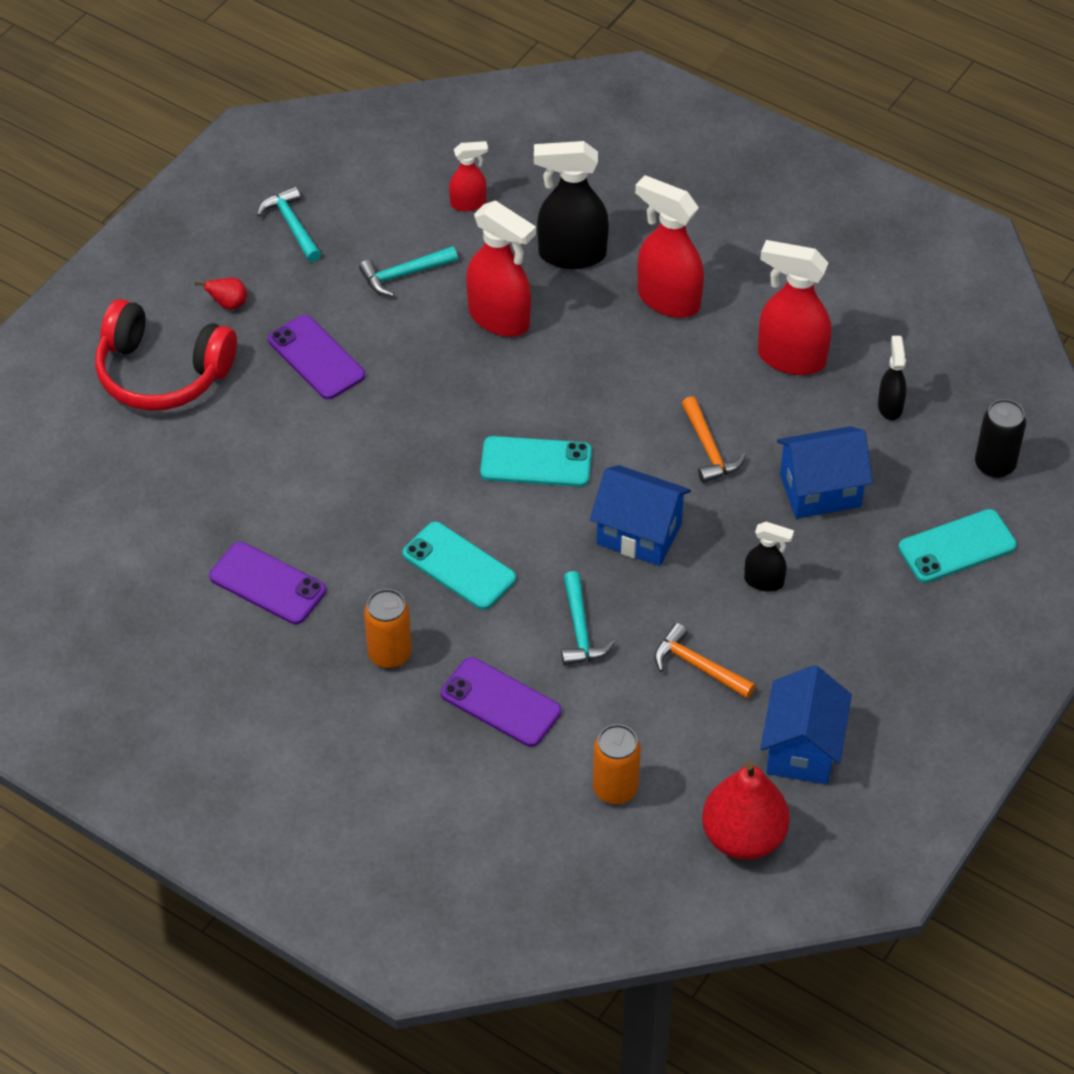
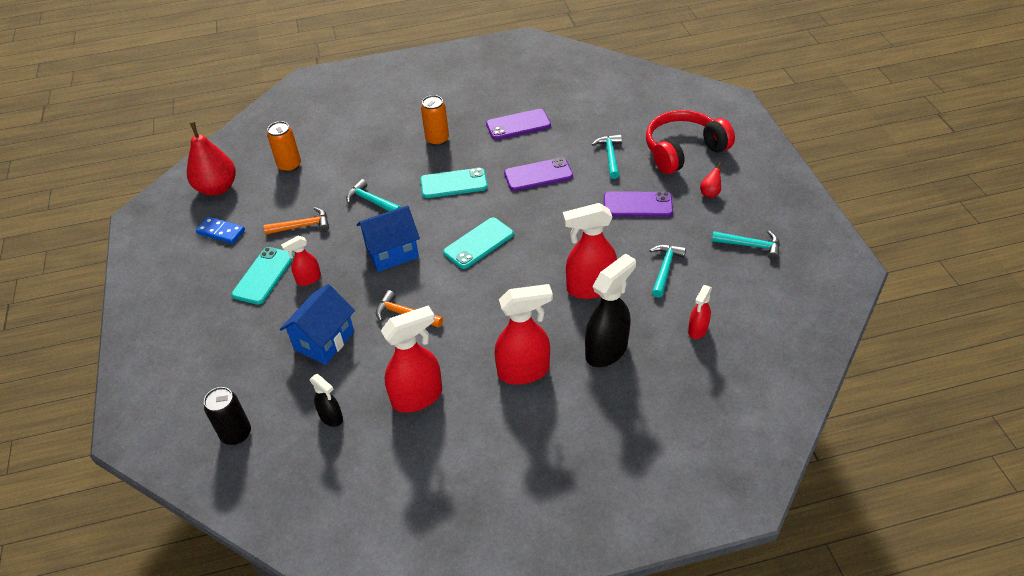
camera: 135 degrees right, 5 degrees down
purple phone [441,657,561,747] -> purple phone moved to [504,157,573,191]
black spray bottle [744,522,794,592] -> red spray bottle [281,236,321,286]
blue house [760,665,852,785] -> blue domino [196,217,245,244]
turquoise phone [898,509,1017,583] -> turquoise phone moved to [232,247,294,305]
none -> turquoise hammer [592,134,622,179]

